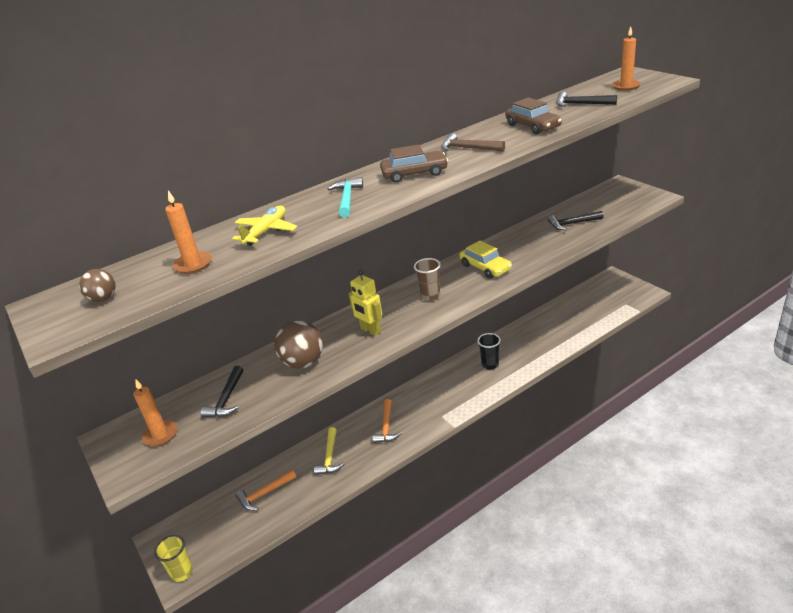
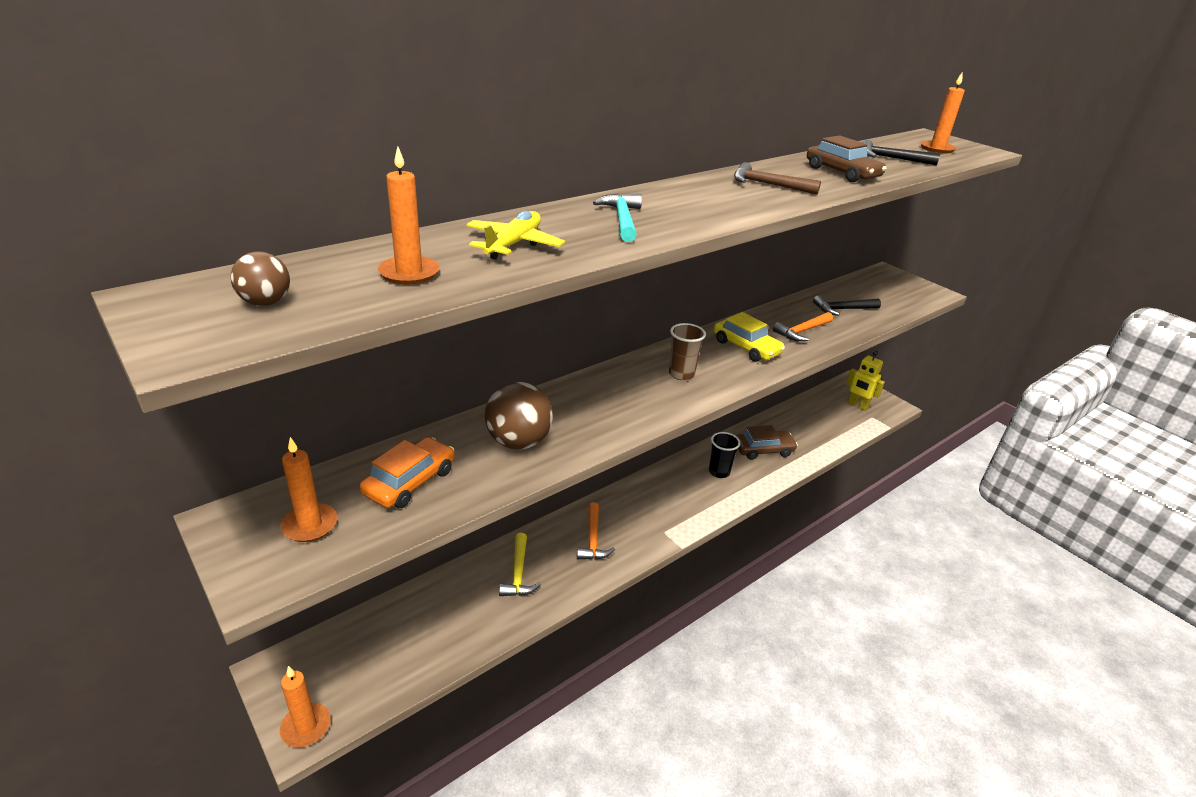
camera: 10 degrees left, 0 degrees up
yellow cup [154,535,193,582] -> orange candle [280,666,331,747]
black hammer [201,366,243,418] -> orange car [360,437,455,508]
orange hammer [235,470,296,511] -> orange hammer moved to [773,312,833,341]
yellow robot [349,269,382,336] -> yellow robot moved to [846,351,885,411]
brown car [380,144,448,183] -> brown car moved to [736,425,798,460]

